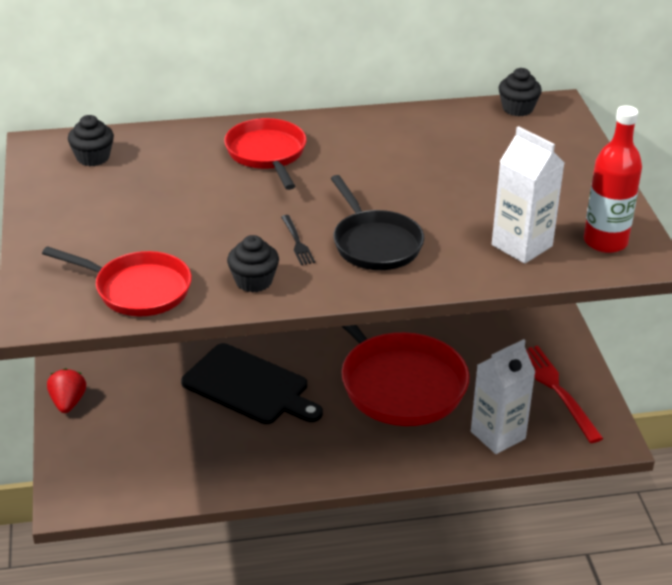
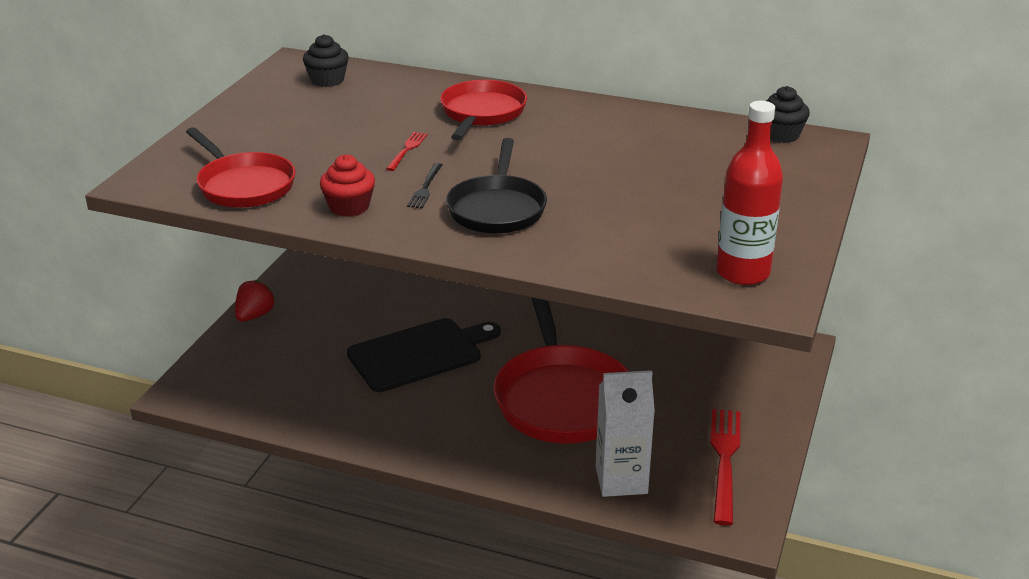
camera: 30 degrees right, 5 degrees down
black cutting board [181,343,323,424] -> black cutting board turned 90 degrees counterclockwise [347,318,501,392]
black cupcake [227,235,279,293] -> red cupcake [320,154,375,217]
white carton [492,126,565,264] -> none
none -> red fork [386,132,428,171]

